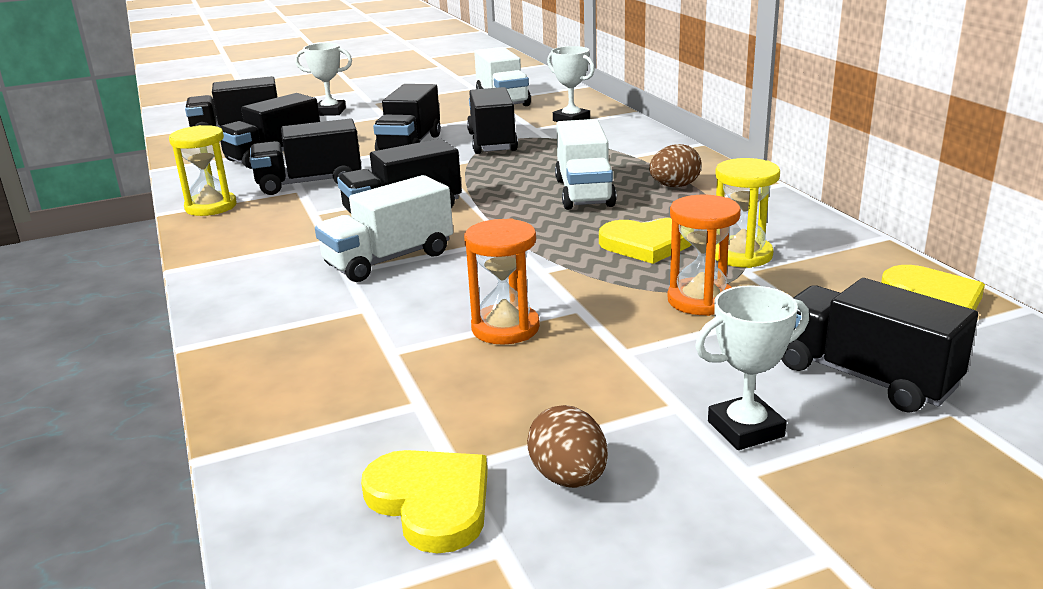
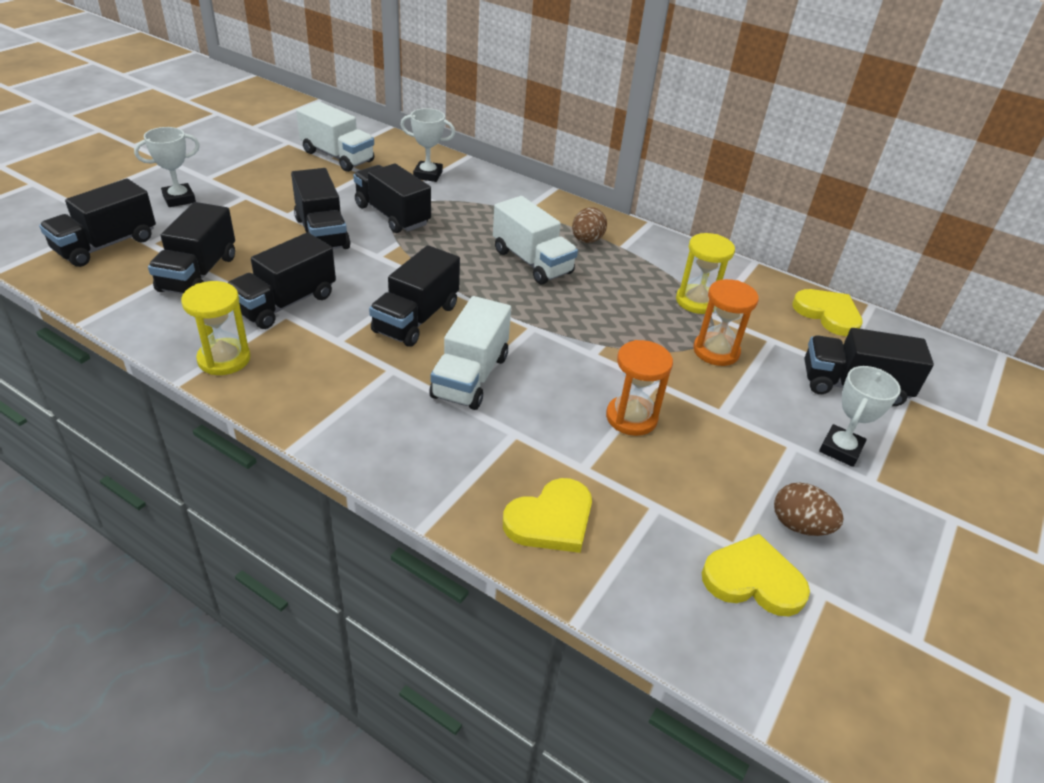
camera: 40 degrees left, 15 degrees up
yellow heart [599,218,692,264] -> yellow heart moved to [503,478,592,553]

